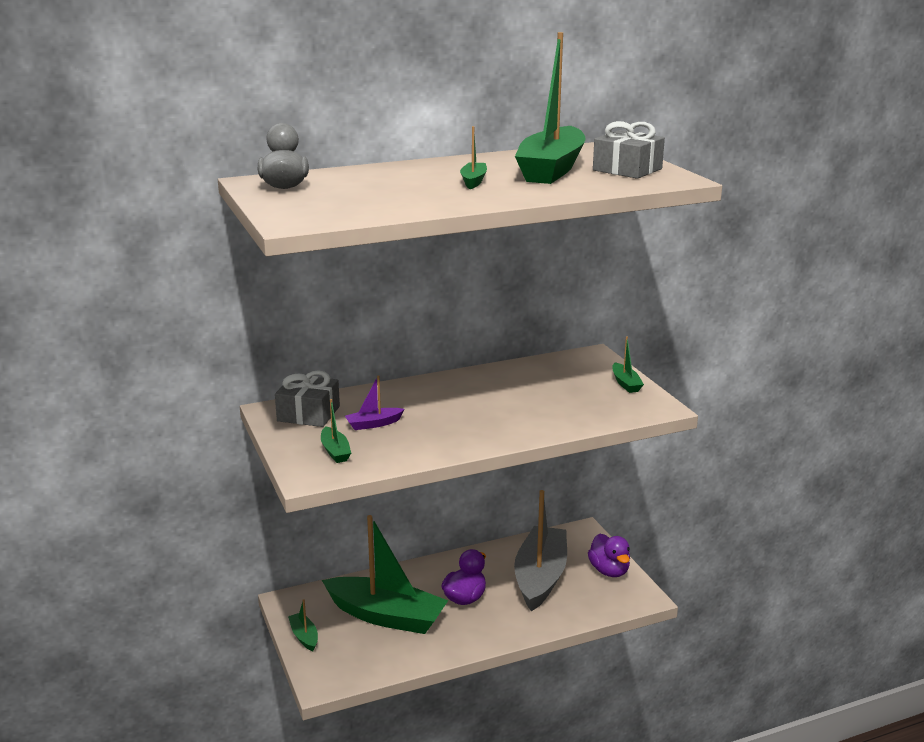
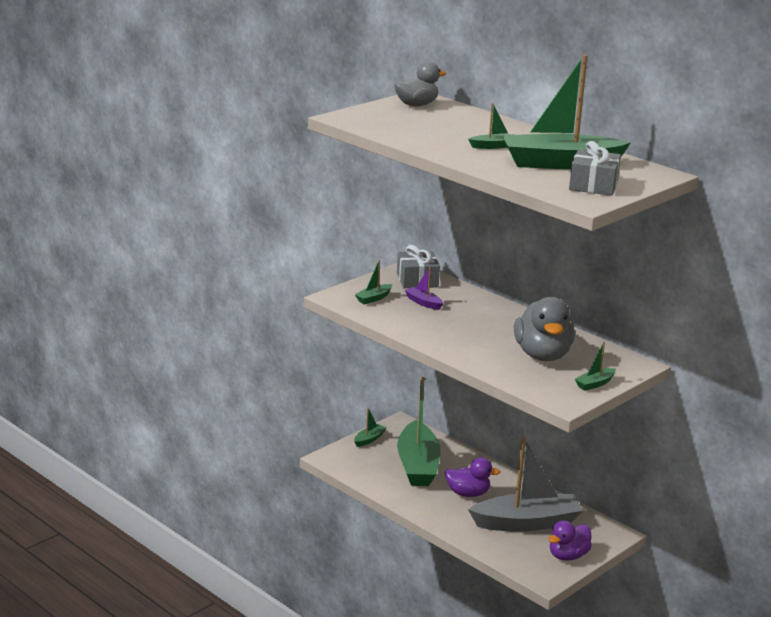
camera: 65 degrees right, 0 degrees up
none -> grey duck [514,297,575,361]

